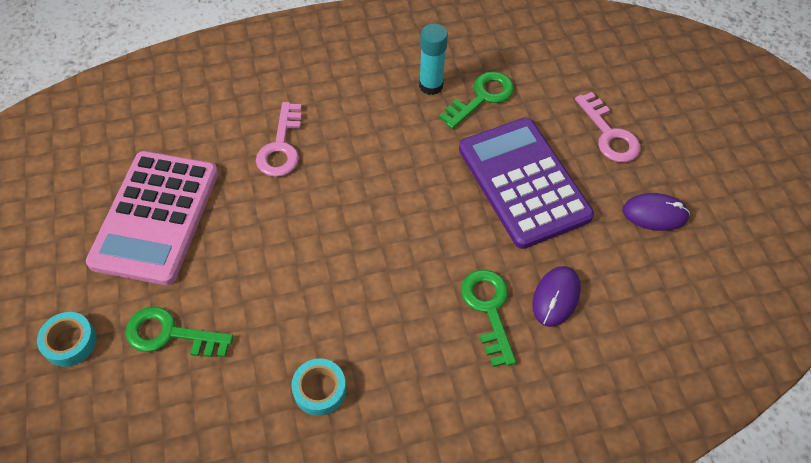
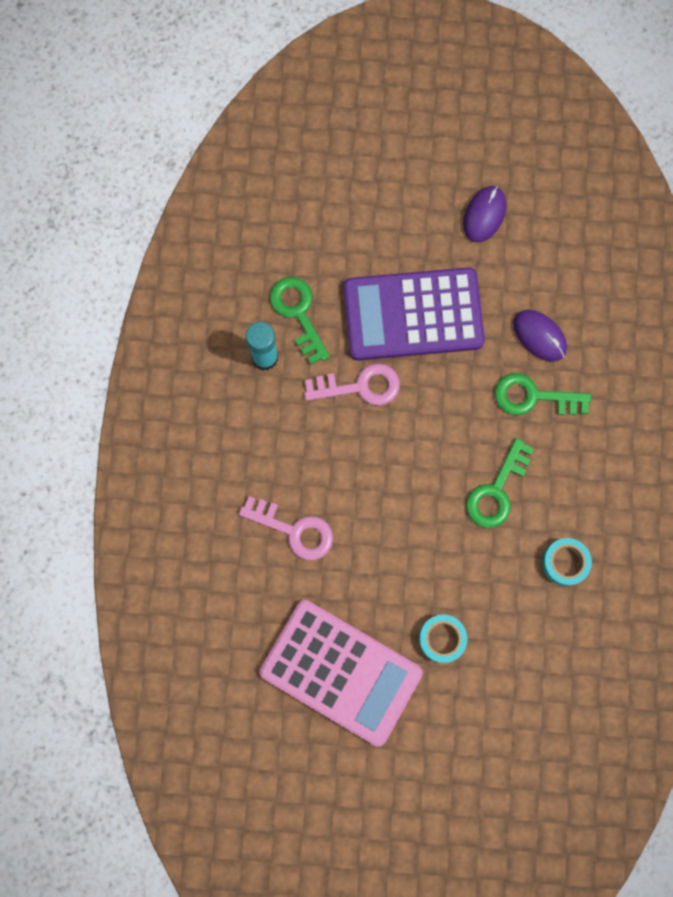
camera: 70 degrees left, 20 degrees up
turquoise tape [37,312,97,367] -> turquoise tape moved to [419,615,467,663]
green key [125,307,234,357] -> green key moved to [466,438,534,528]
pink key [575,92,641,162] -> pink key moved to [304,363,400,405]

